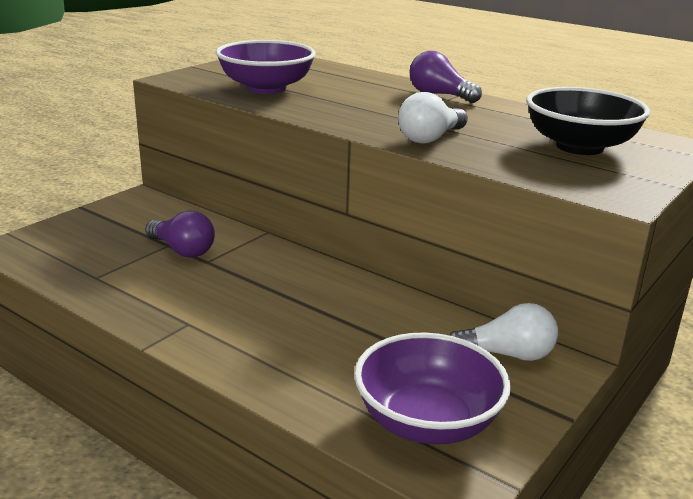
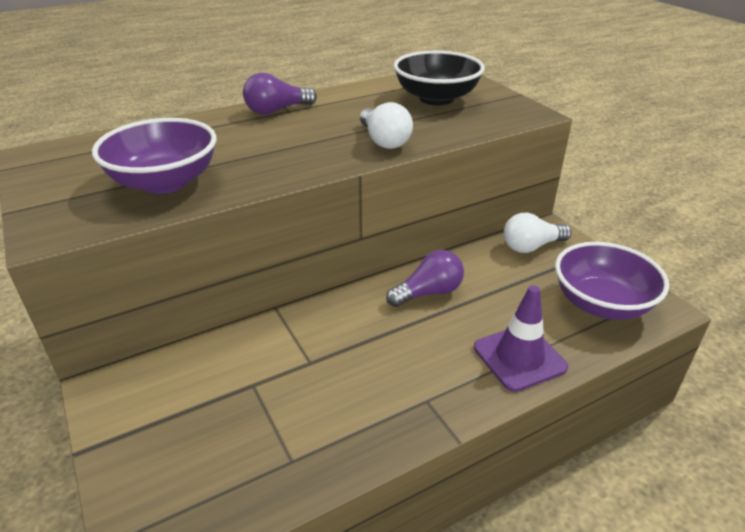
camera: 65 degrees left, 10 degrees up
purple light bulb [145,211,215,258] -> purple light bulb moved to [386,250,464,307]
white light bulb [449,303,558,361] -> white light bulb turned 135 degrees counterclockwise [504,213,572,253]
none -> purple traffic cone [474,285,568,392]

